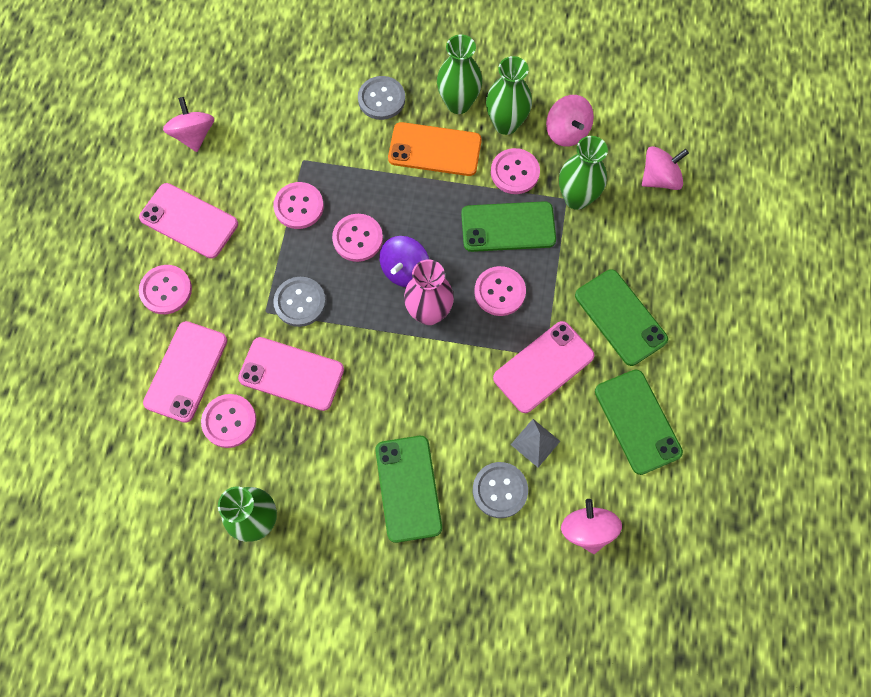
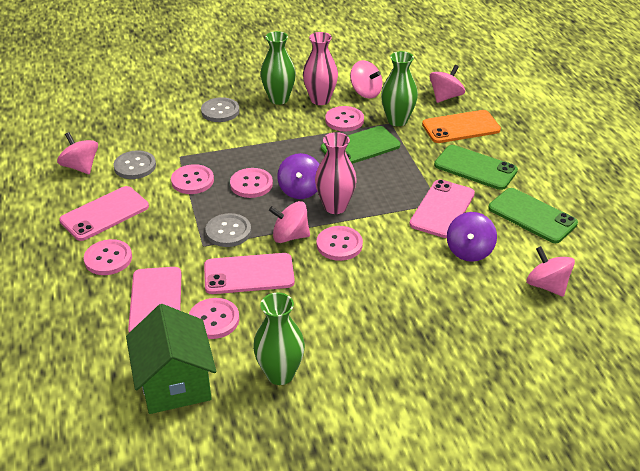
camera: 25 degrees left, 30 degrees down
pink phone [139,183,238,259] -> pink phone turned 45 degrees counterclockwise [59,186,149,241]
green phone [375,436,442,543] -> none
orange phone [388,122,482,176] -> orange phone moved to [422,110,501,143]
grey button [473,462,528,518] -> grey button moved to [114,150,156,179]
pink button [474,266,526,316] -> pink button moved to [317,226,363,261]
green vase [486,56,532,135] -> pink vase [303,32,338,105]
grey pyramid [511,419,560,468] -> purple spinning top [447,212,497,262]
none -> green house [126,304,216,414]
none -> pink spinning top [269,201,310,243]

